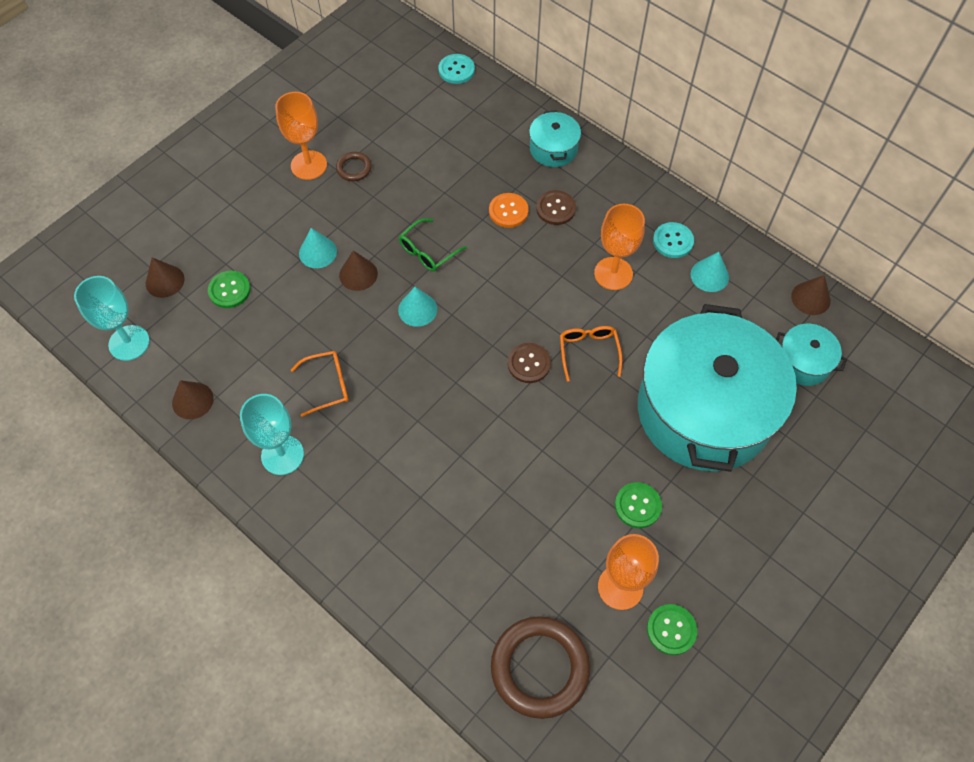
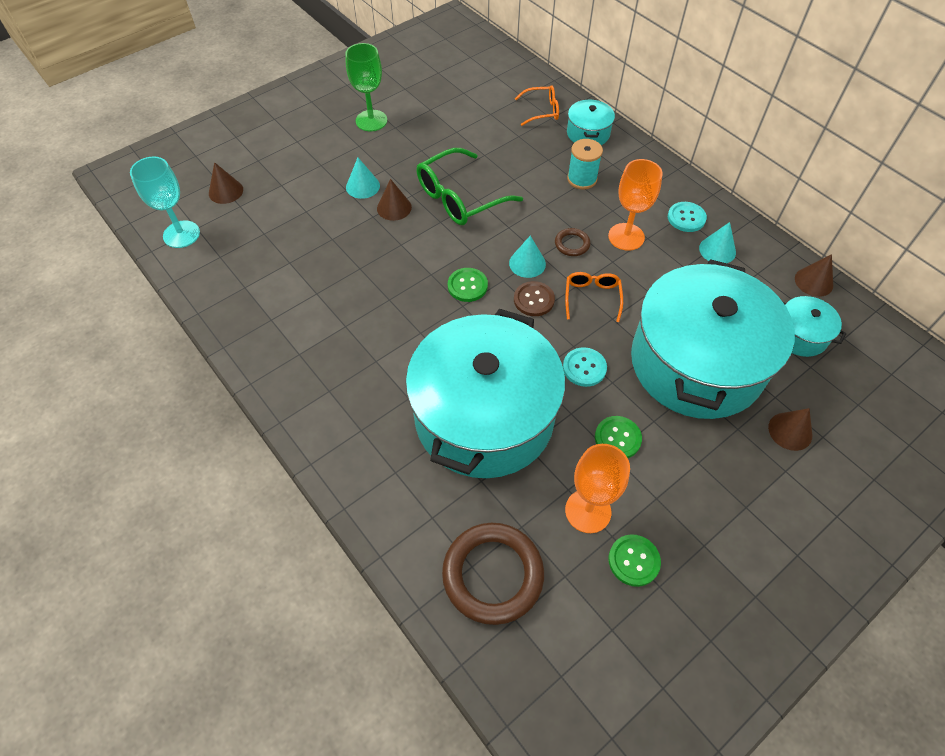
camera: 10 degrees right, 5 degrees down
brown cone [172,380,214,419] -> brown cone moved to [768,408,812,451]
green button [208,271,251,308] -> green button moved to [448,268,488,302]
turquoise goblet [240,394,304,475] -> none
orange goblet [275,92,327,180] -> green goblet [345,43,387,131]
orange glasses [291,351,349,417] -> orange glasses moved to [515,85,559,126]
brown ring [336,152,372,181] -> brown ring moved to [555,228,590,256]
turquoise cone [398,287,437,327] -> turquoise cone moved to [509,236,546,278]
green glasses [399,218,467,272] -> green glasses [416,148,523,225], size x1.78
turquoise button [439,54,475,84] -> turquoise button moved to [563,347,607,387]
orange button [489,193,529,228] -> none
brown button [536,190,576,225] -> turquoise spool [567,139,603,189]
none -> turquoise pot [406,309,565,478]

